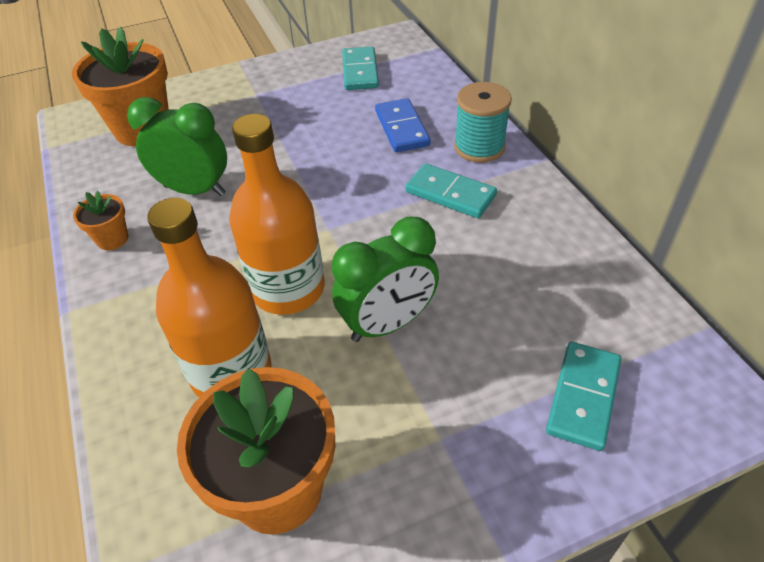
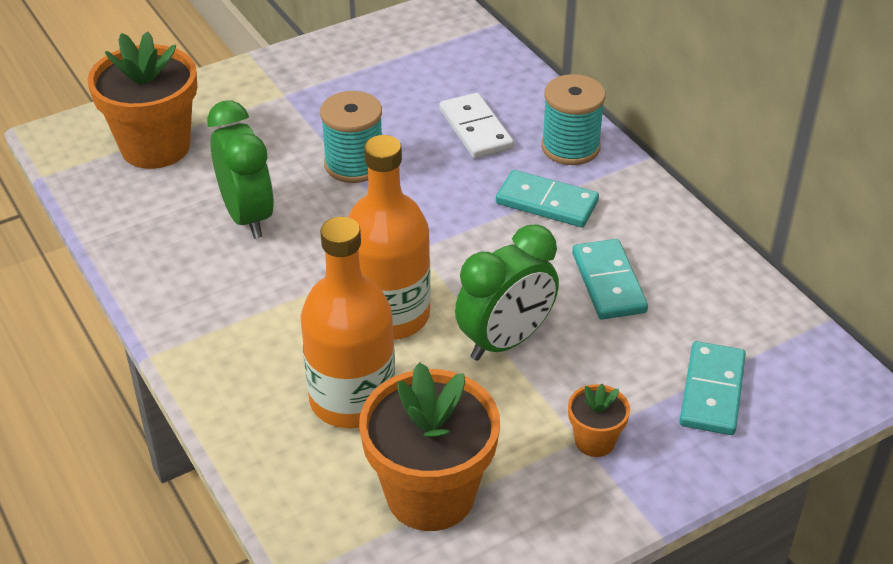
camera: 10 degrees left, 5 degrees down
orange flower pot [73,191,128,250] -> orange flower pot moved to [568,384,630,457]
green clock [127,97,227,196] -> green clock turned 60 degrees clockwise [207,100,274,239]
turquoise domino [342,47,379,90] -> turquoise domino moved to [572,239,648,320]
blue domino [375,98,430,152] -> white domino [440,93,514,159]
none -> turquoise spool [320,91,382,183]

